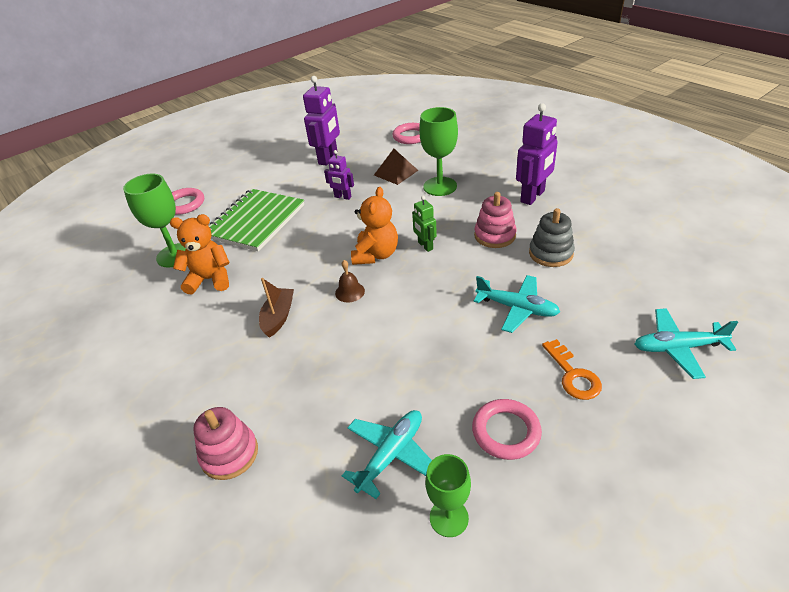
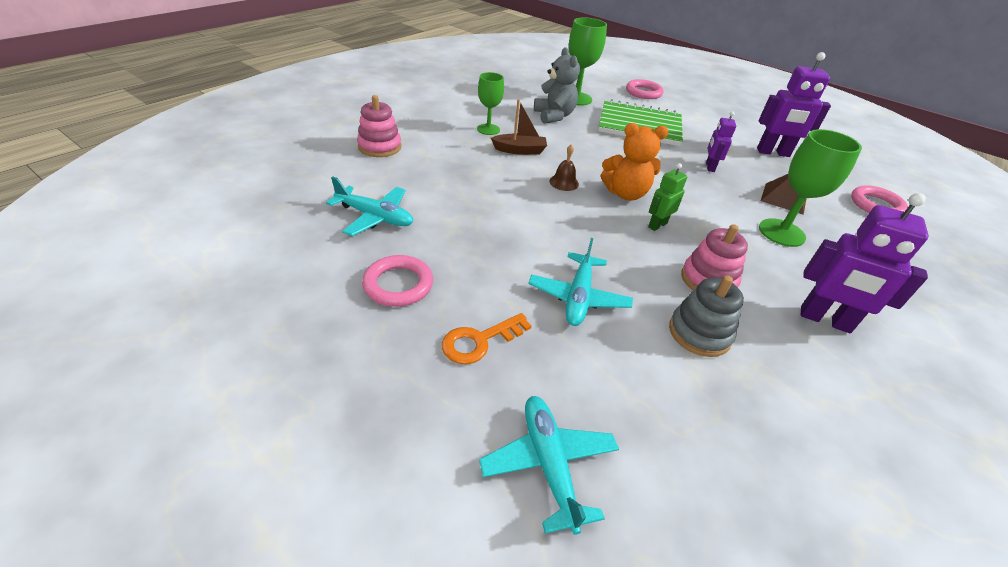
camera: 70 degrees right, 0 degrees up
orange teddy bear [170,214,230,294] -> grey teddy bear [534,47,580,124]
green goblet [425,454,471,537] -> green goblet moved to [477,72,504,135]

